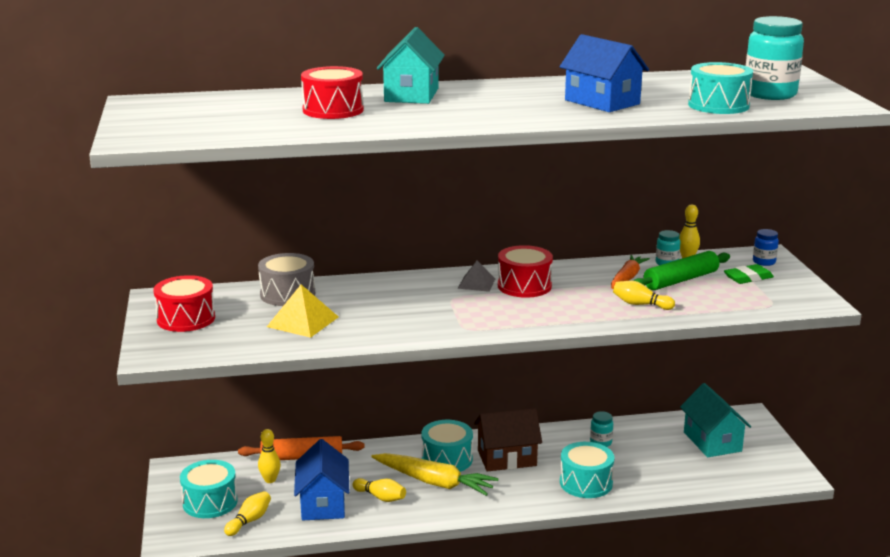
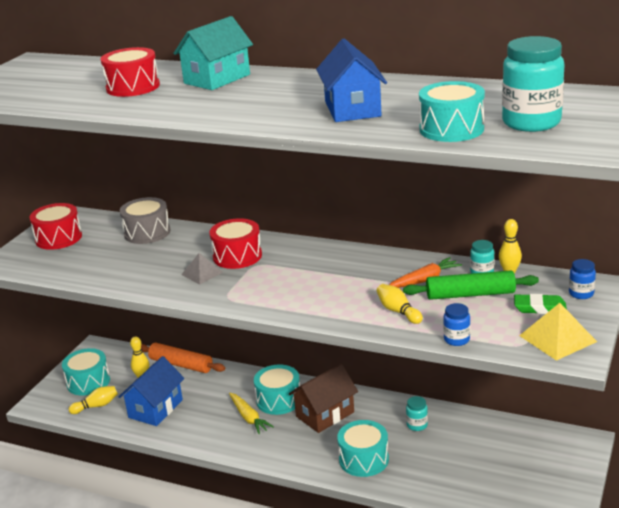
camera: 35 degrees right, 5 degrees up
yellow pyramid [267,285,338,338] -> yellow pyramid moved to [519,303,597,361]
yellow bowling pin [352,478,406,502] -> none
yellow carrot [371,453,499,496] -> yellow carrot [229,393,274,434], size x0.64
grey pyramid [457,261,495,292] -> grey pyramid moved to [181,253,223,284]
brown house [474,408,542,471] -> brown house turned 60 degrees counterclockwise [289,364,358,433]
red drum [498,245,553,298] -> red drum moved to [209,218,262,269]
turquoise house [680,383,751,457] -> none
none -> blue jar [443,303,470,346]

